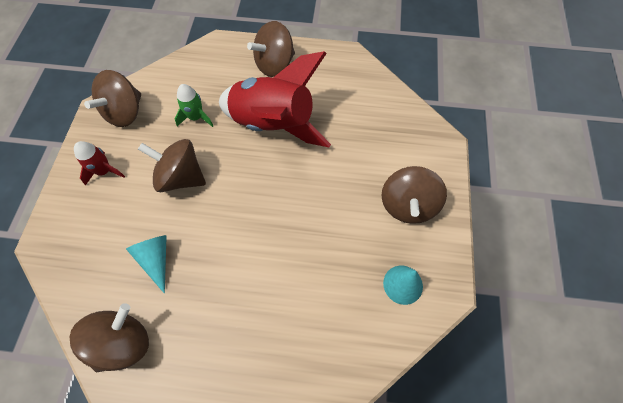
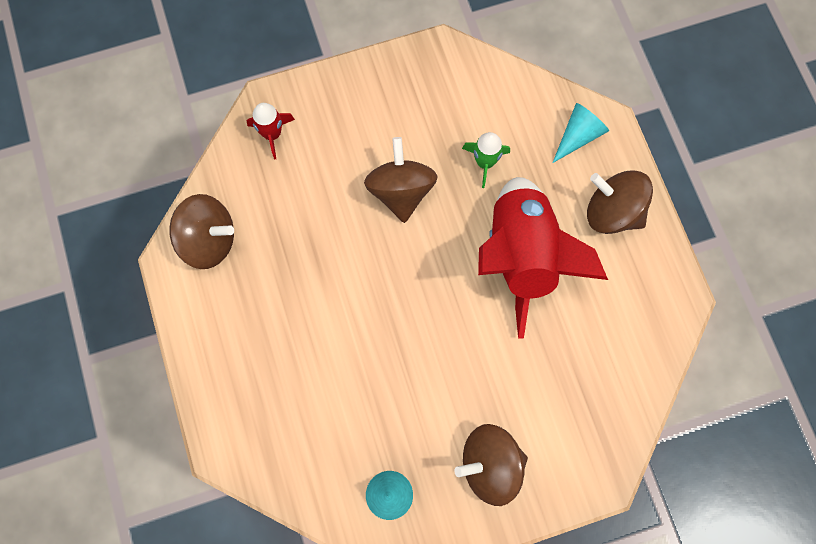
camera: 65 degrees right, 10 degrees up
red rocket [74,141,125,185] -> red rocket moved to [247,103,295,160]
brown spinning top [84,70,141,127] -> none
turquoise cone [126,235,167,294] -> turquoise cone moved to [553,103,609,163]

